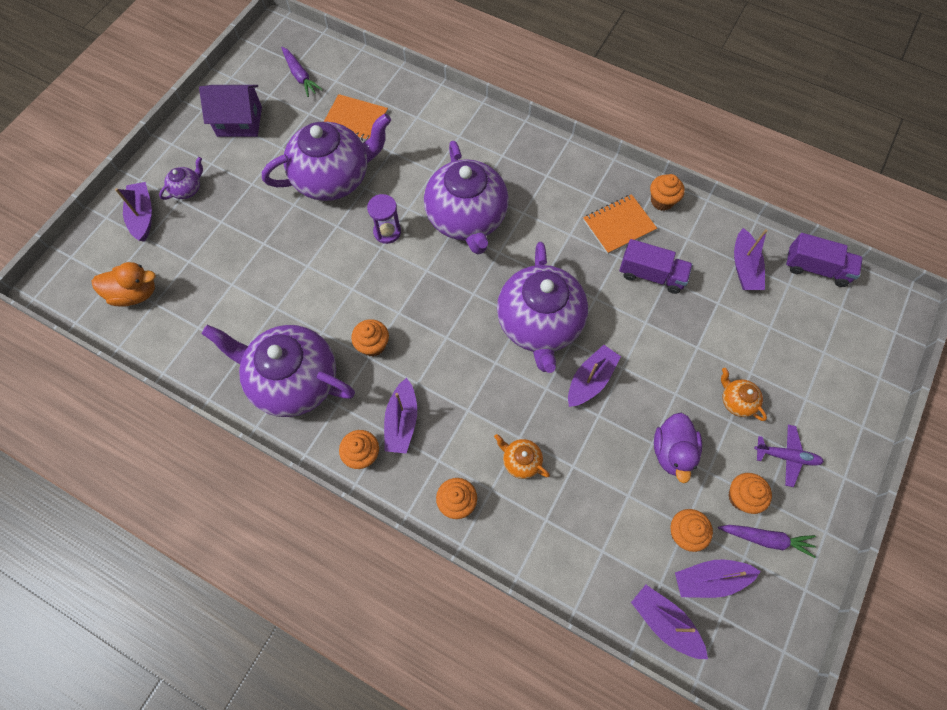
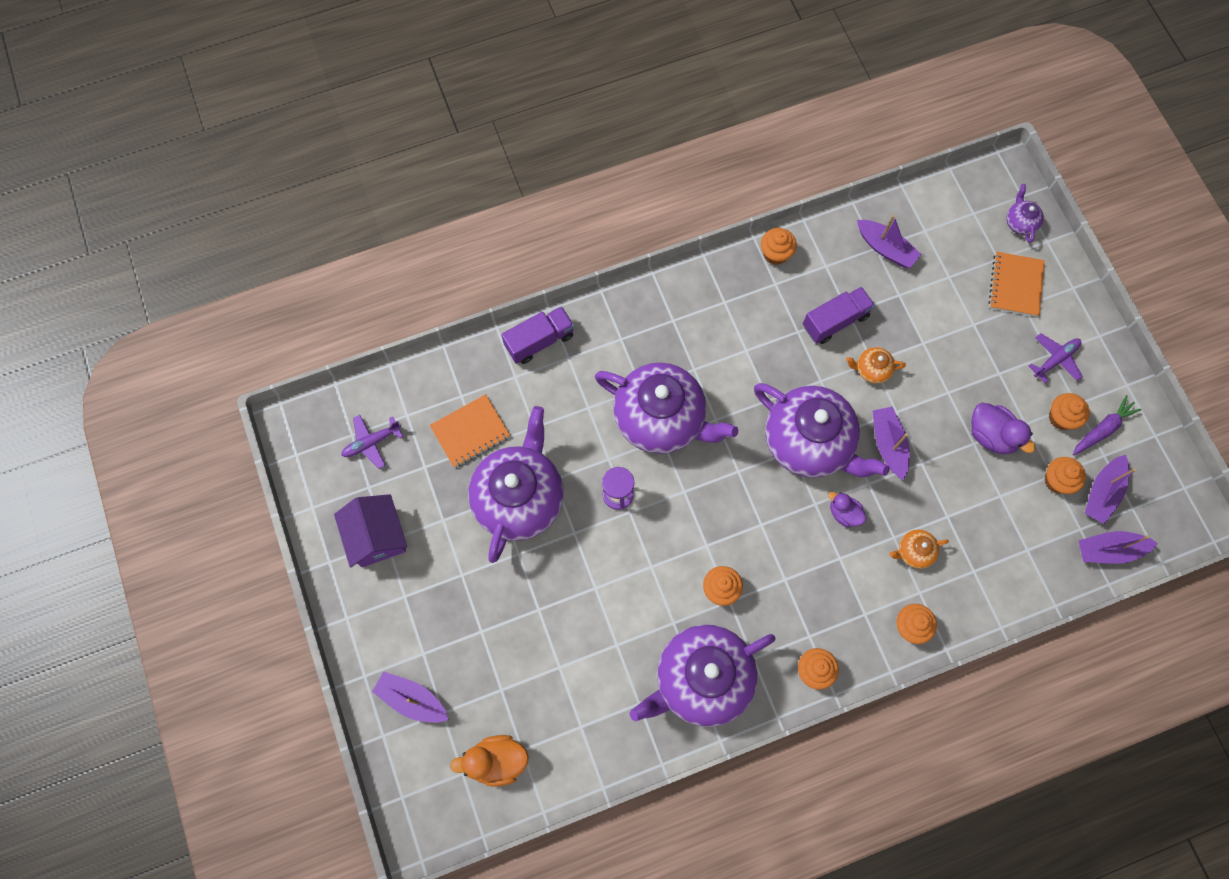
camera: 50 degrees left, 5 degrees up
orange duck [92,262,156,307] -> orange duck turned 135 degrees counterclockwise [450,735,529,787]
purple teapot [159,157,203,200] -> purple teapot moved to [1006,184,1044,243]
purple house [199,85,262,137] -> purple house turned 60 degrees counterclockwise [334,494,407,567]
purple carrot [281,47,323,97] -> purple plane [341,415,403,469]
purple boat [384,378,417,453] -> none
orange notebook [583,194,657,254] -> orange notebook moved to [989,252,1045,317]
orange teapot [721,368,767,421] -> orange teapot moved to [846,347,906,384]
purple truck [786,233,863,287] -> purple truck moved to [501,306,574,364]
none -> purple duck [828,492,866,527]

